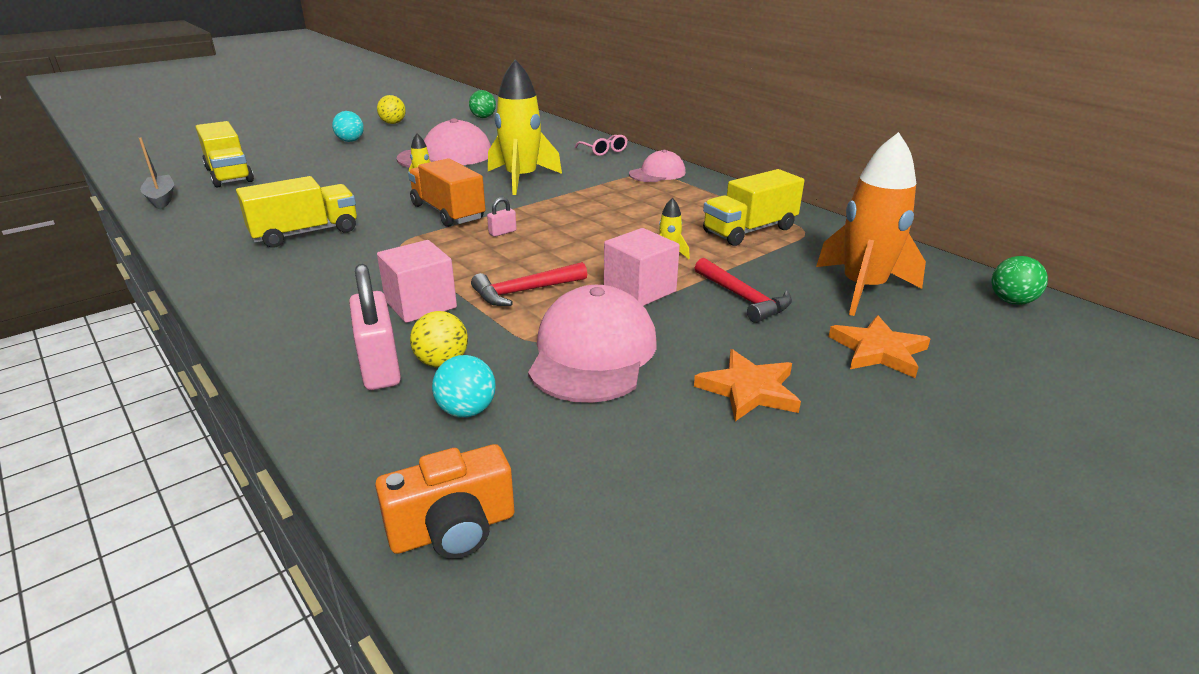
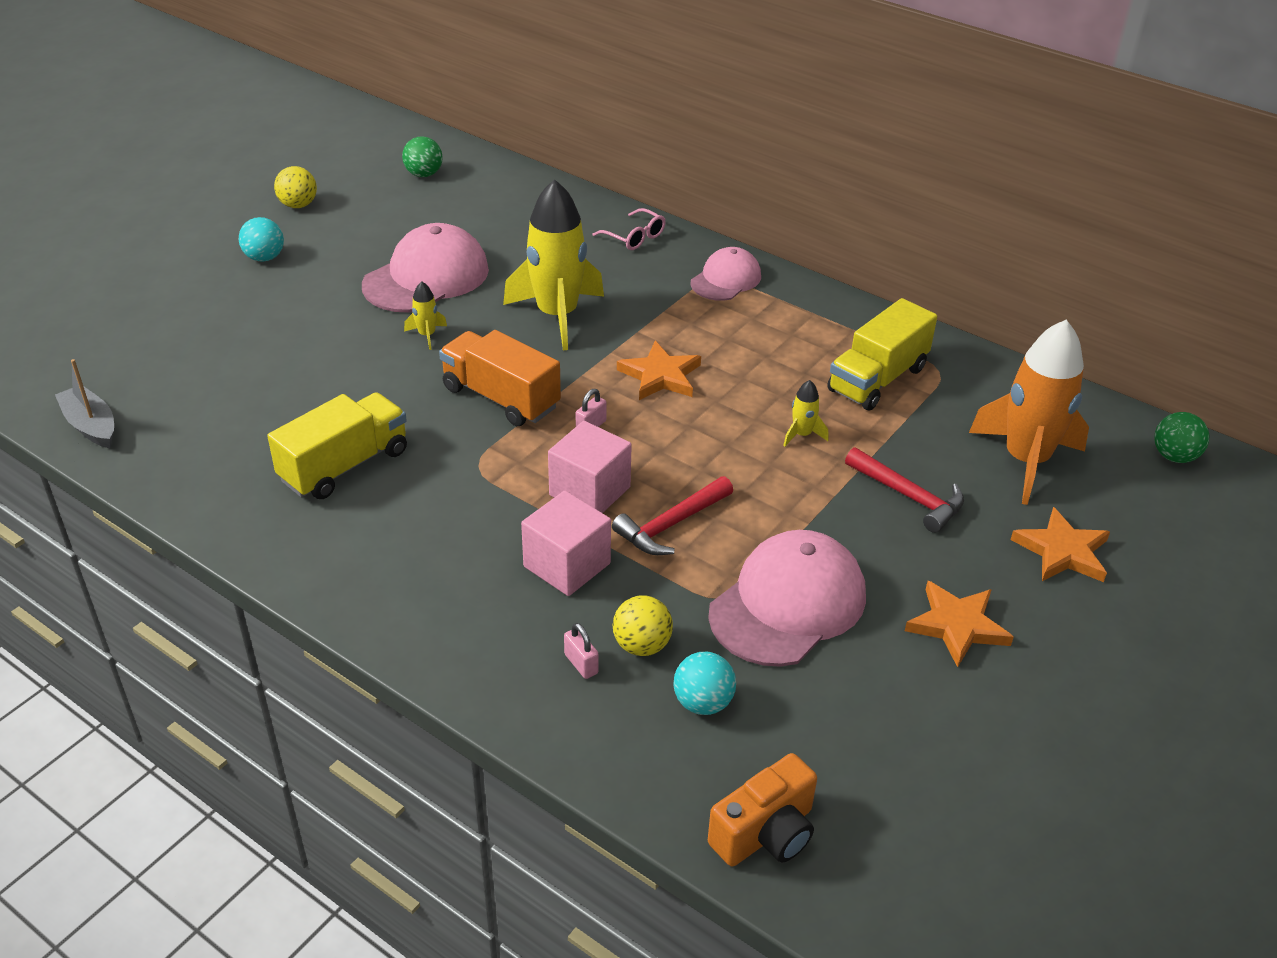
camera: 15 degrees left, 10 degrees up
yellow truck [196,121,254,188] -> none
pink padlock [349,264,401,390] -> pink padlock [564,623,599,679], size x0.46
pink cap [528,285,657,403] -> pink cap turned 45 degrees clockwise [708,530,866,667]
pink cube [604,228,680,306] -> pink cube moved to [548,421,632,513]
none -> orange star [617,341,701,400]

